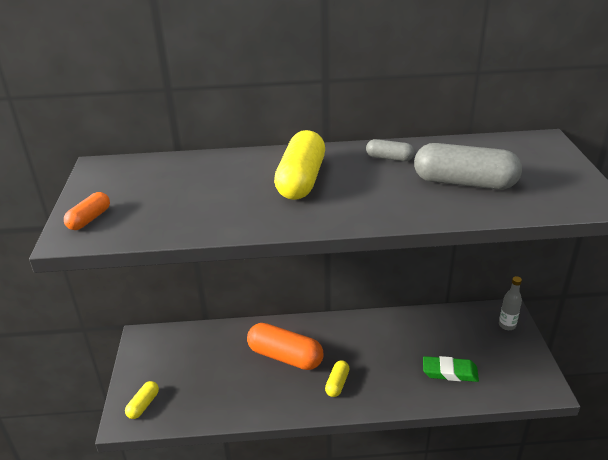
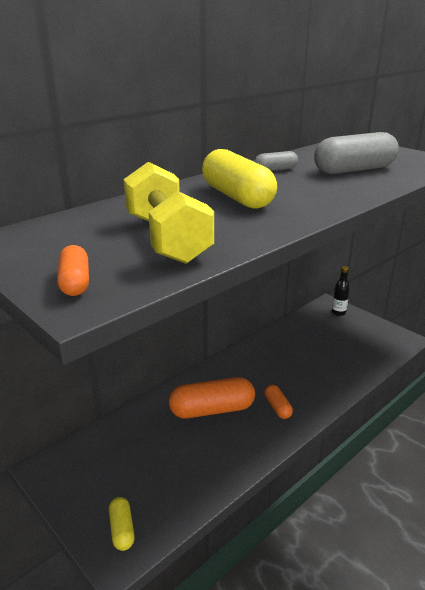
camera: 40 degrees left, 5 degrees down
yellow capsule [325,360,350,397] -> orange capsule [265,385,293,419]
green eraser [423,356,479,382] -> none
grey bottle [499,276,522,330] -> black bottle [332,266,350,316]
none -> yellow dumbbell [124,162,214,264]

